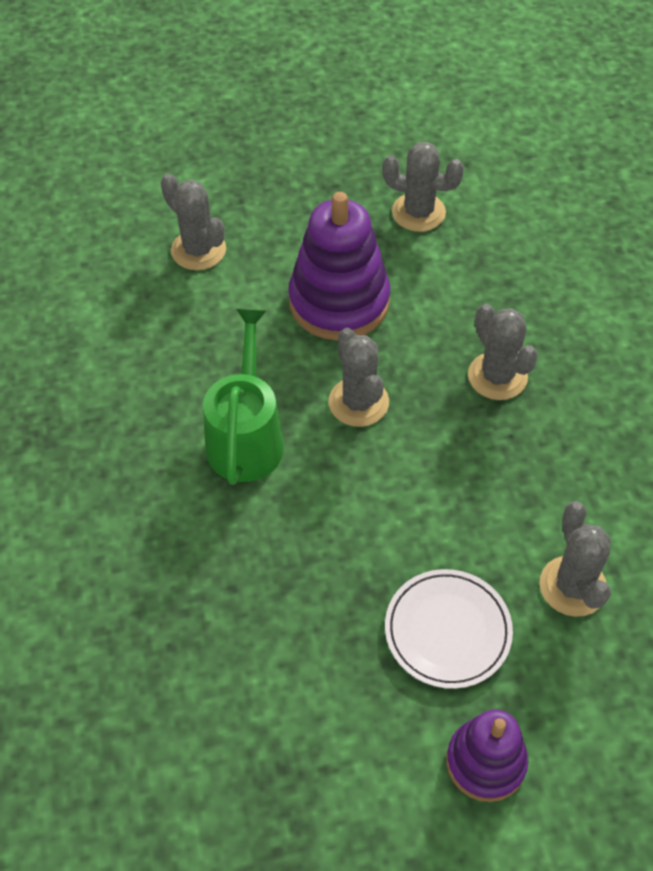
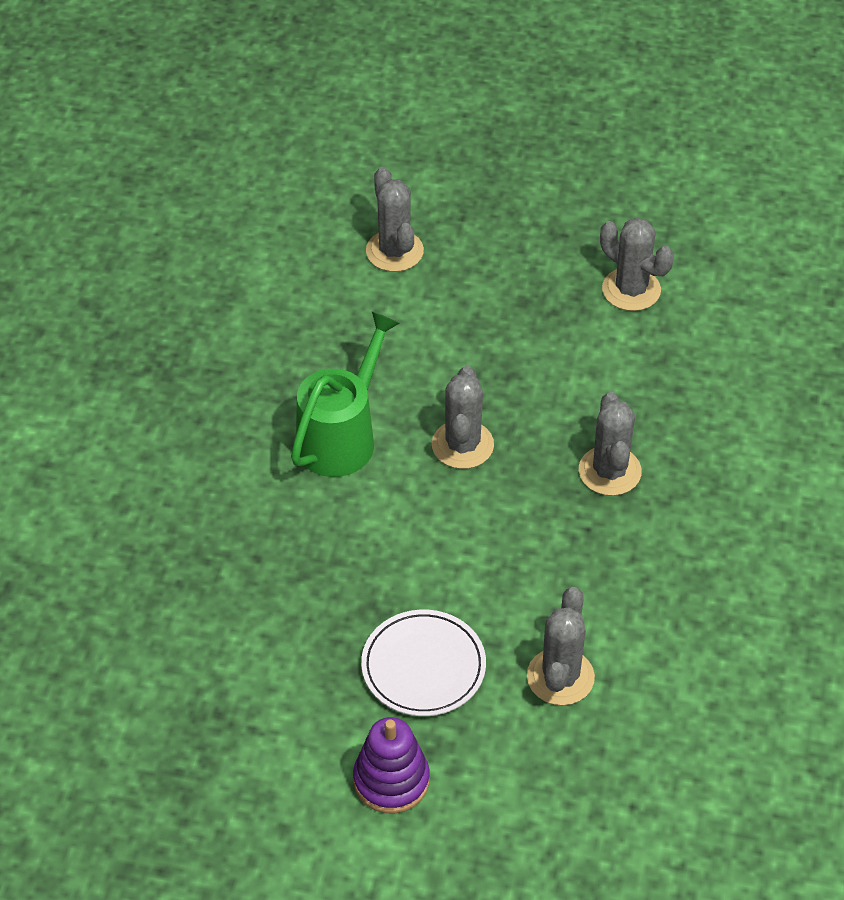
camera: 25 degrees right, 5 degrees down
purple stacking toy [288,192,390,341] -> none

